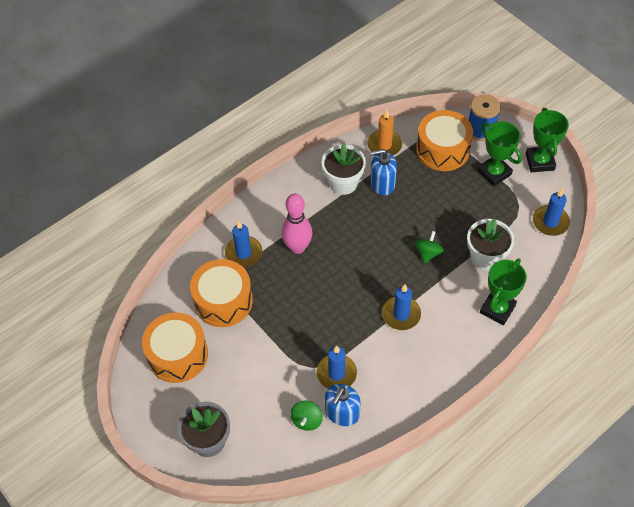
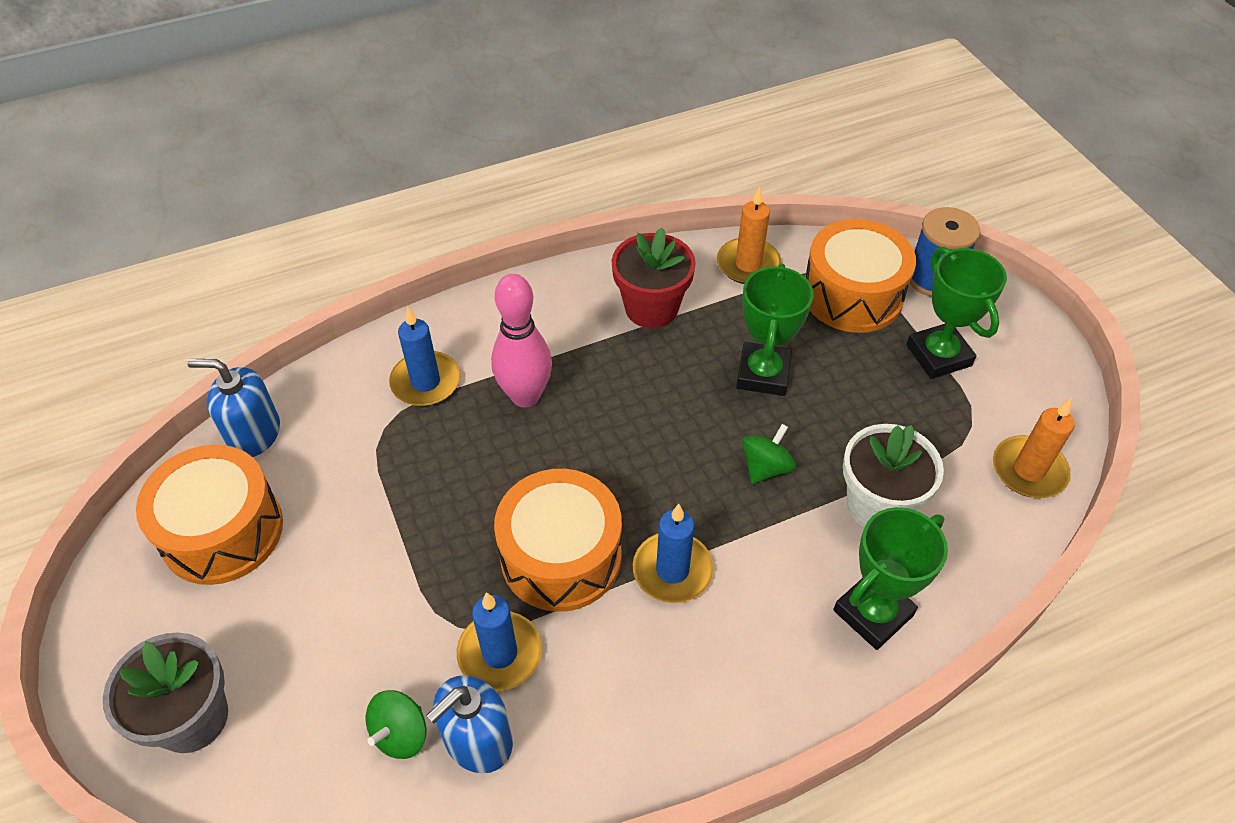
camera: 15 degrees right, 5 degrees down
orange drum [190,259,253,327] -> orange drum moved to [494,469,622,612]
white flower pot [322,144,366,195] -> red flower pot [611,228,696,328]
blue soap dispenser [369,149,397,196] -> blue soap dispenser moved to [187,359,280,457]
green trophy [526,108,569,172] -> green trophy moved to [736,263,814,396]
blue candle [533,189,570,236] -> orange candle [993,398,1075,498]

